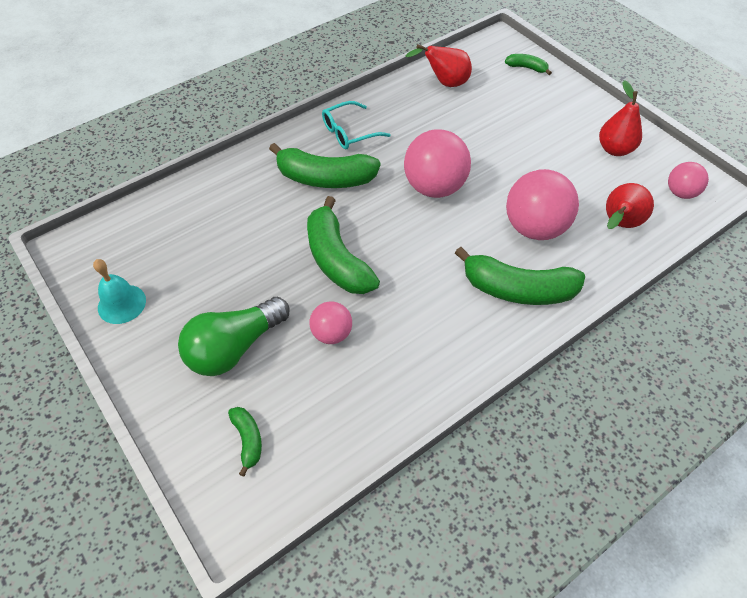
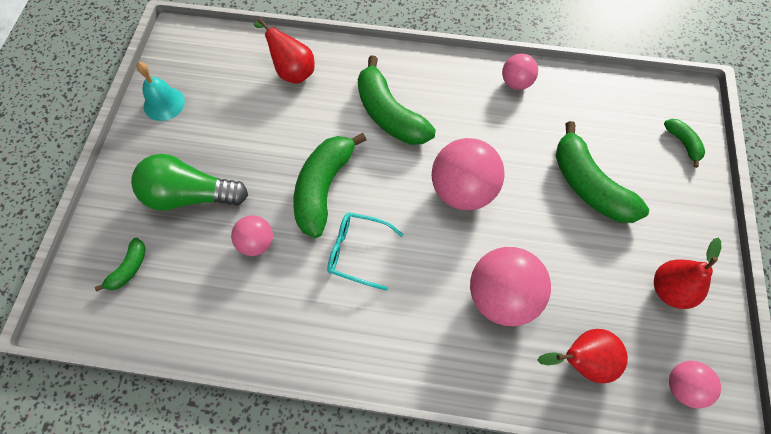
camera: 45 degrees right, 10 degrees up
turquoise glasses [322,101,391,149] -> turquoise glasses moved to [327,212,404,291]
red pear [406,44,472,87] -> red pear moved to [254,19,315,84]
green banana [455,247,585,305] -> green banana moved to [556,121,649,223]
none -> pink ball [502,54,538,90]

